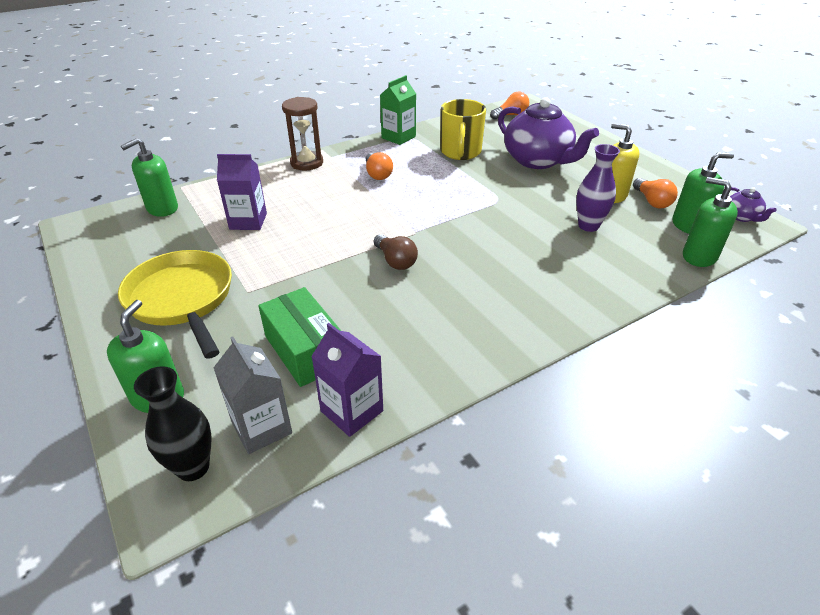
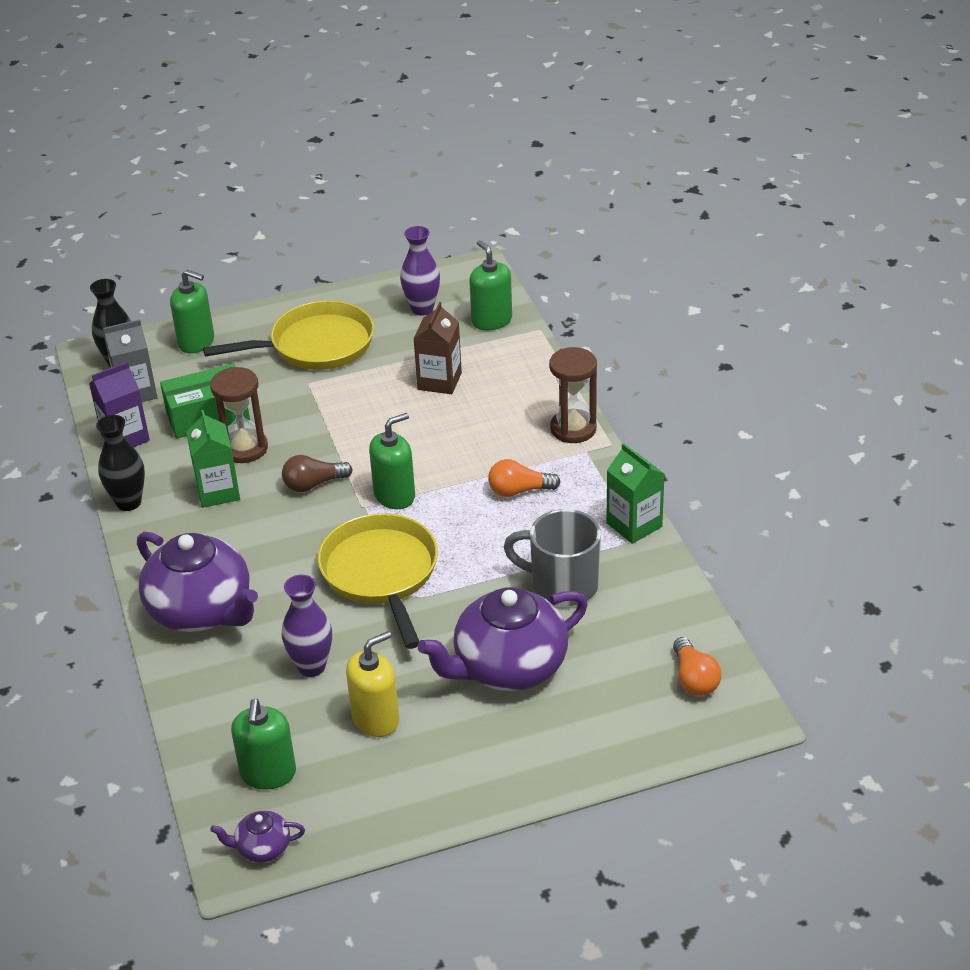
camera: 105 degrees right, 0 degrees up
purple carton [217,154,267,230] -> brown carton [413,302,462,394]
yellow mug [440,99,486,160] -> grey mug [504,509,601,606]
orange light bulb [633,178,678,208] -> none
green soap dispenser [683,177,738,267] -> green soap dispenser moved to [369,413,415,509]
none -> black vase [96,415,145,511]
none -> purple teapot [137,532,258,632]
none -> green carton [186,410,240,508]
none -> brown hourglass [210,367,268,463]
none -> yellow pan [318,513,438,649]
none -> purple vase [400,226,440,316]

